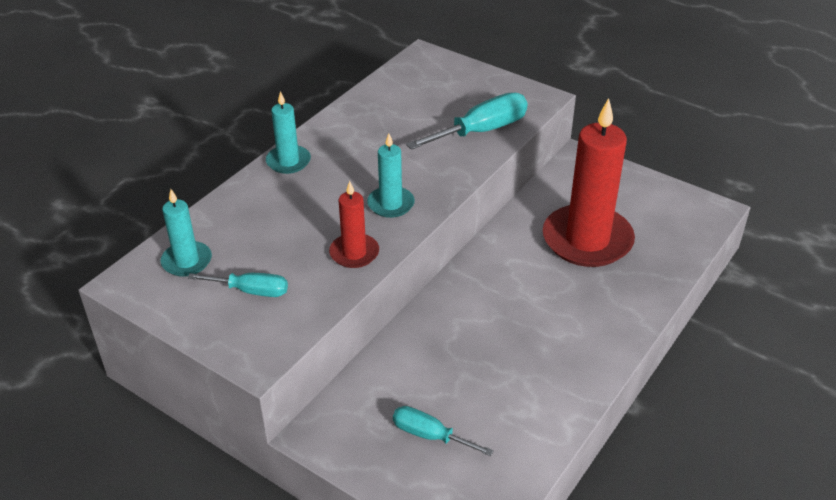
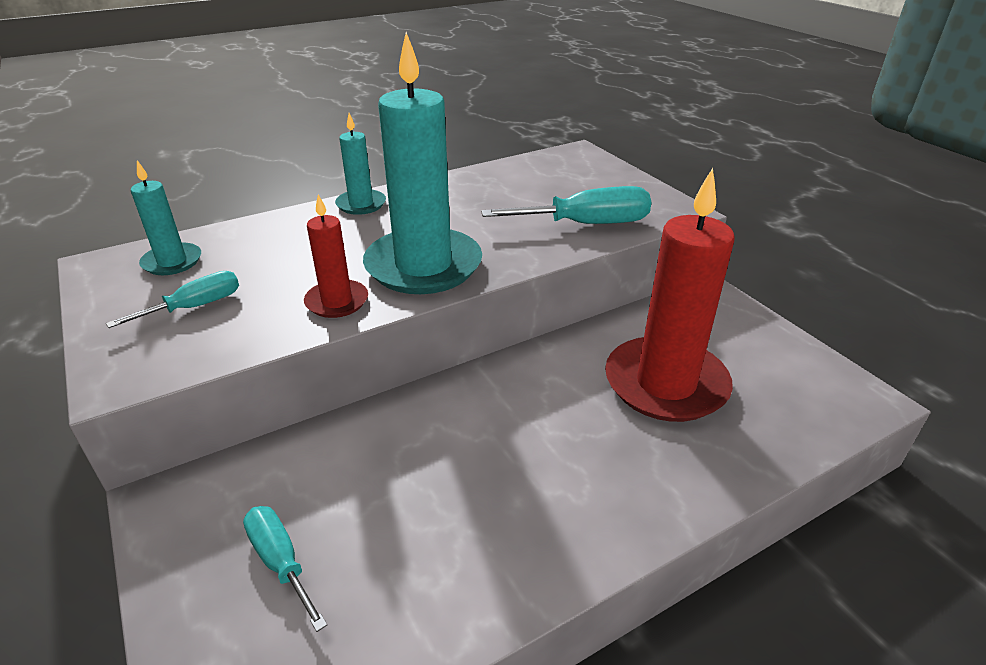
camera: 25 degrees right, 5 degrees down
turquoise screwdriver [188,273,288,297] -> turquoise screwdriver turned 75 degrees counterclockwise [106,271,239,328]
turquoise candle [367,133,415,218] -> turquoise candle [363,32,482,294], size x2.02

